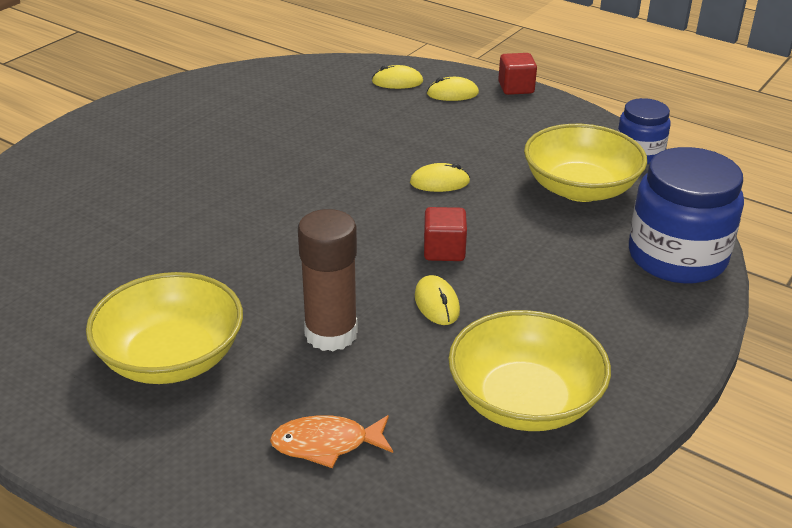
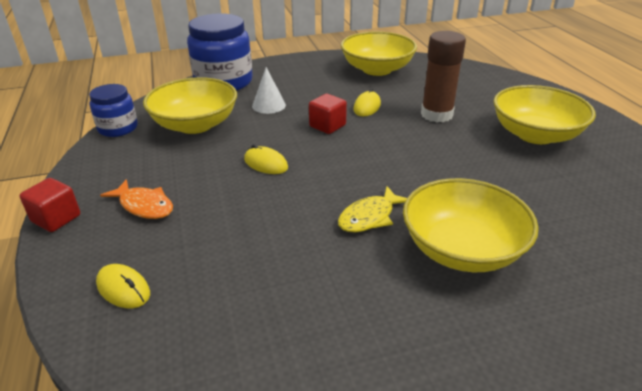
camera: 140 degrees left, 0 degrees up
orange fish [270,415,393,468] -> orange fish moved to [100,179,173,219]
yellow mouse [427,77,479,101] -> none
none -> white cone [252,67,286,114]
none -> yellow fish [338,186,407,232]
none -> yellow bowl [403,178,539,272]

